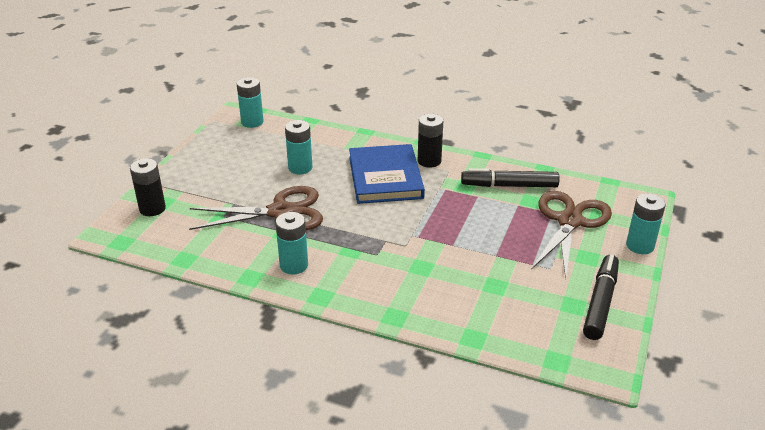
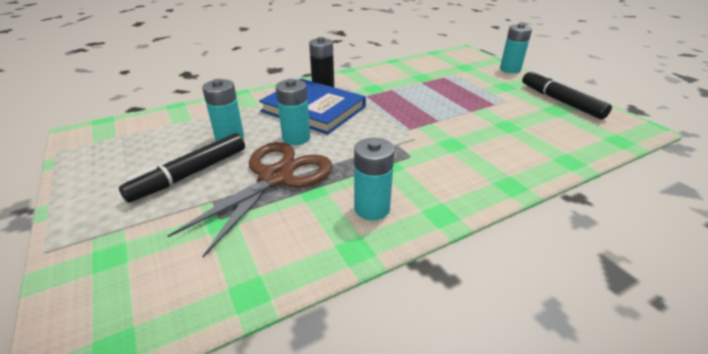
camera: 50 degrees left, 0 degrees up
black battery [130,158,166,216] -> none
turquoise battery [237,77,264,128] -> turquoise battery moved to [276,79,310,145]
black marker [461,168,560,187] -> black marker moved to [119,133,245,203]
brown scissors [531,191,612,279] -> none

